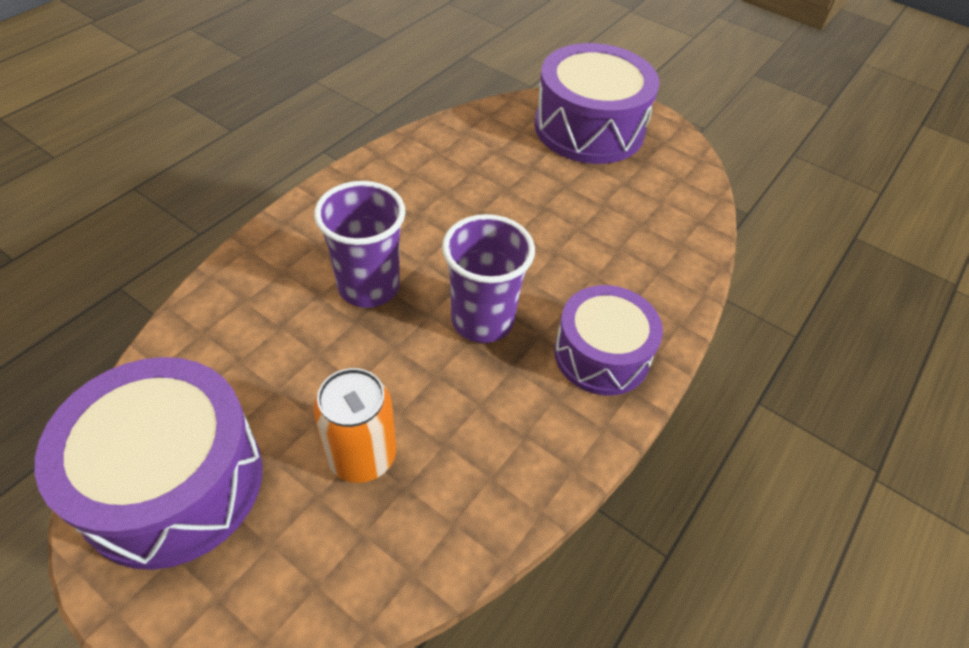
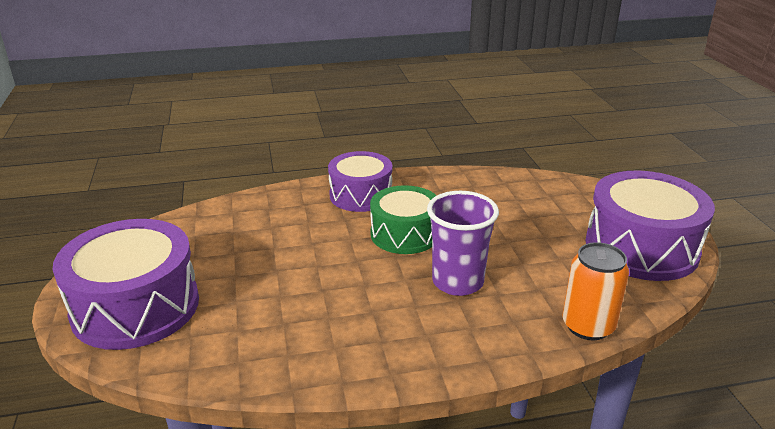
camera: 135 degrees left, 20 degrees down
orange can [313,368,396,483] -> orange can moved to [563,242,629,340]
purple cup [442,214,535,343] -> green drum [370,185,437,254]

